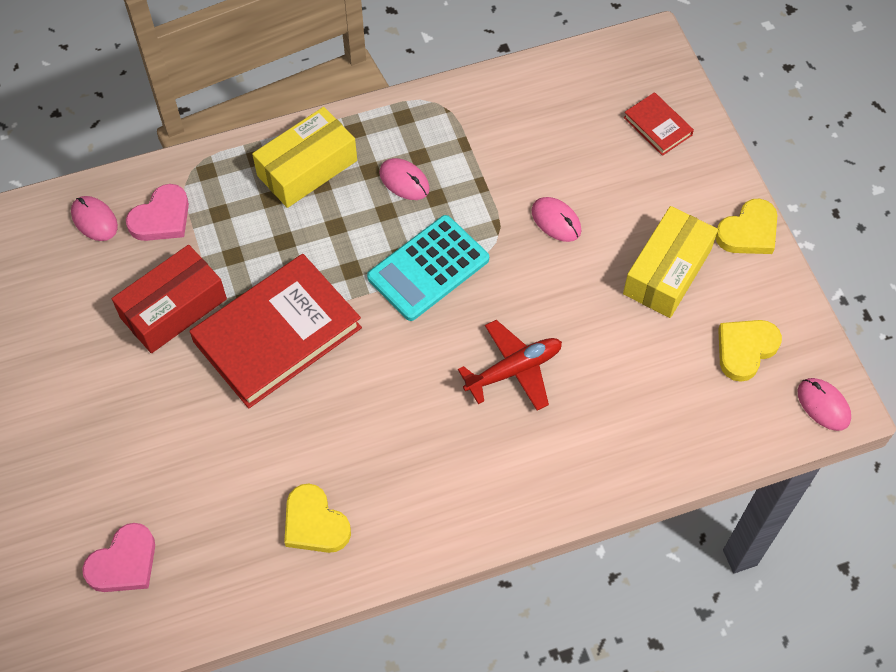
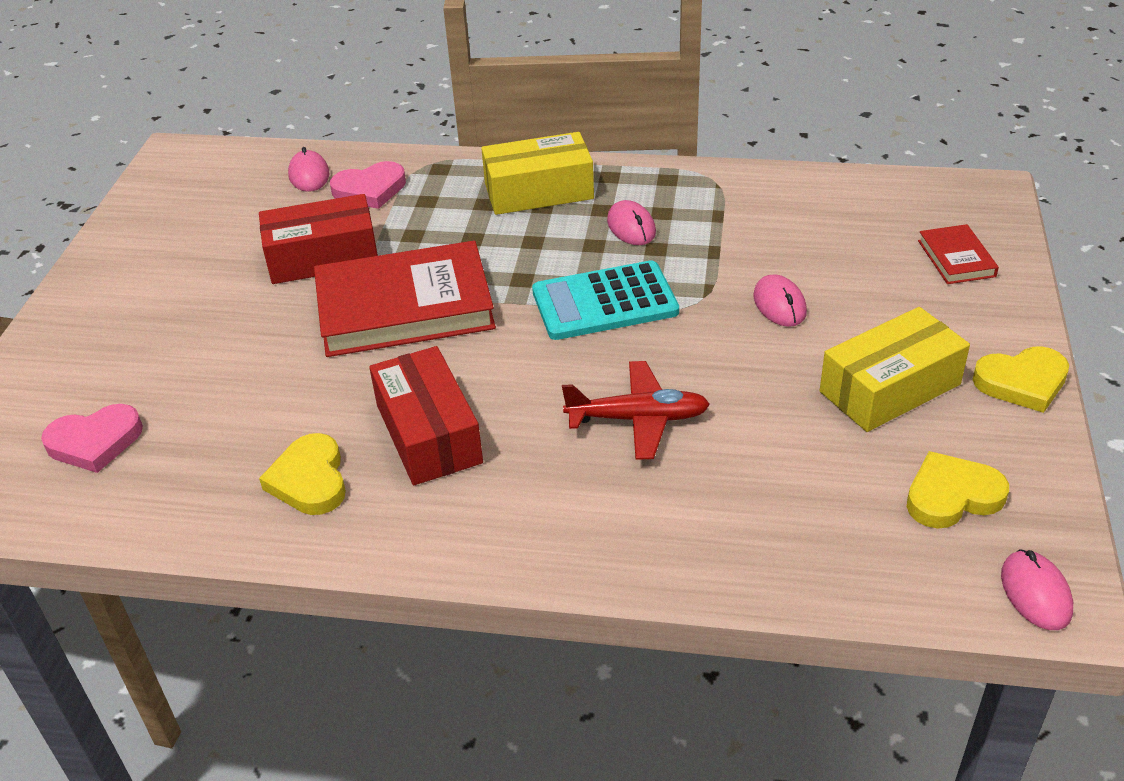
camera: 30 degrees right, 20 degrees down
none -> red box [369,346,483,485]

